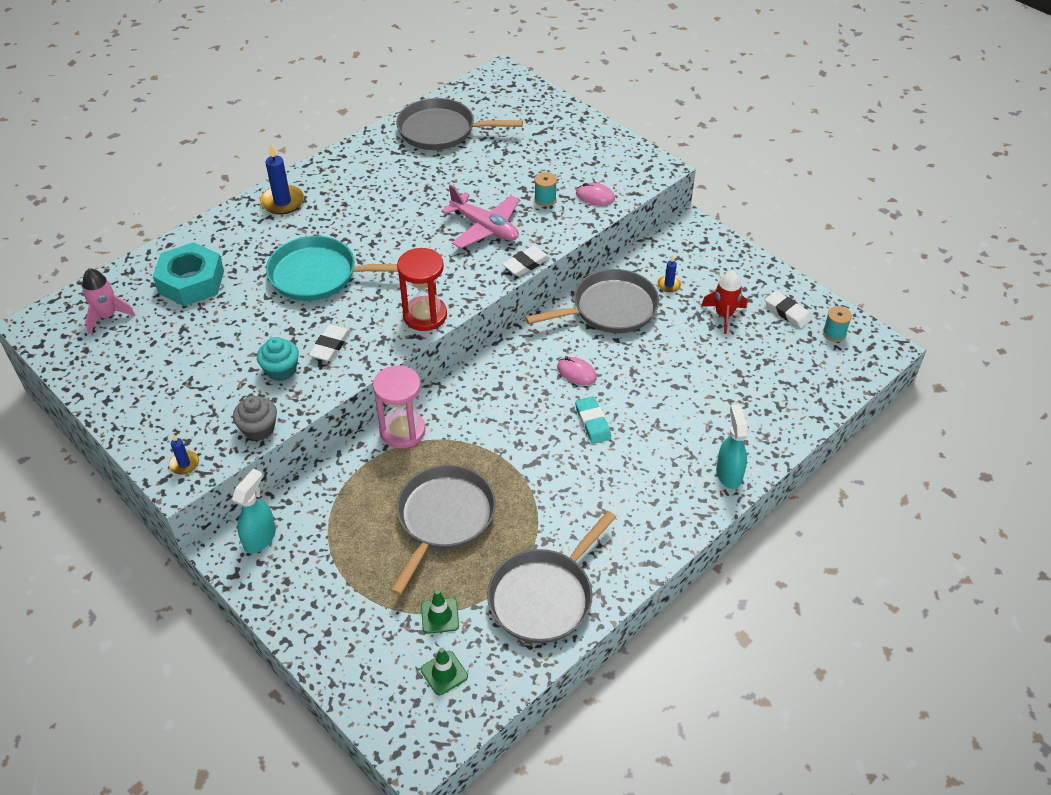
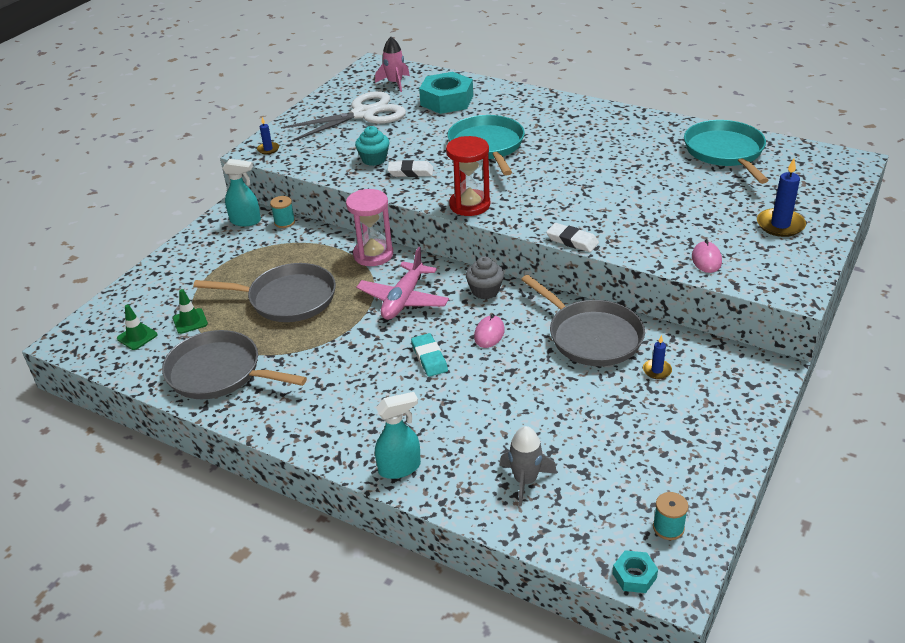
camera: 75 degrees right, 10 degrees down
grey cupcake [233,396,277,441] -> grey cupcake moved to [466,256,504,299]
blue candle [260,145,304,214] -> blue candle moved to [757,159,806,237]
grey pan [396,98,523,150] -> turquoise pan [684,120,769,184]
pink plane [441,184,520,248] -> pink plane moved to [356,247,449,320]
turquoise spool [534,172,557,207] -> turquoise spool moved to [270,196,295,228]
turquoise eraser [575,396,611,444] -> turquoise eraser turned 75 degrees counterclockwise [411,333,448,377]
red rocket [701,271,747,334] -> none
white eraser [765,291,812,329] -> none
none -> white scissors [281,91,406,141]
none -> grey rocket [500,426,557,507]
none -> turquoise nut [613,550,658,593]

